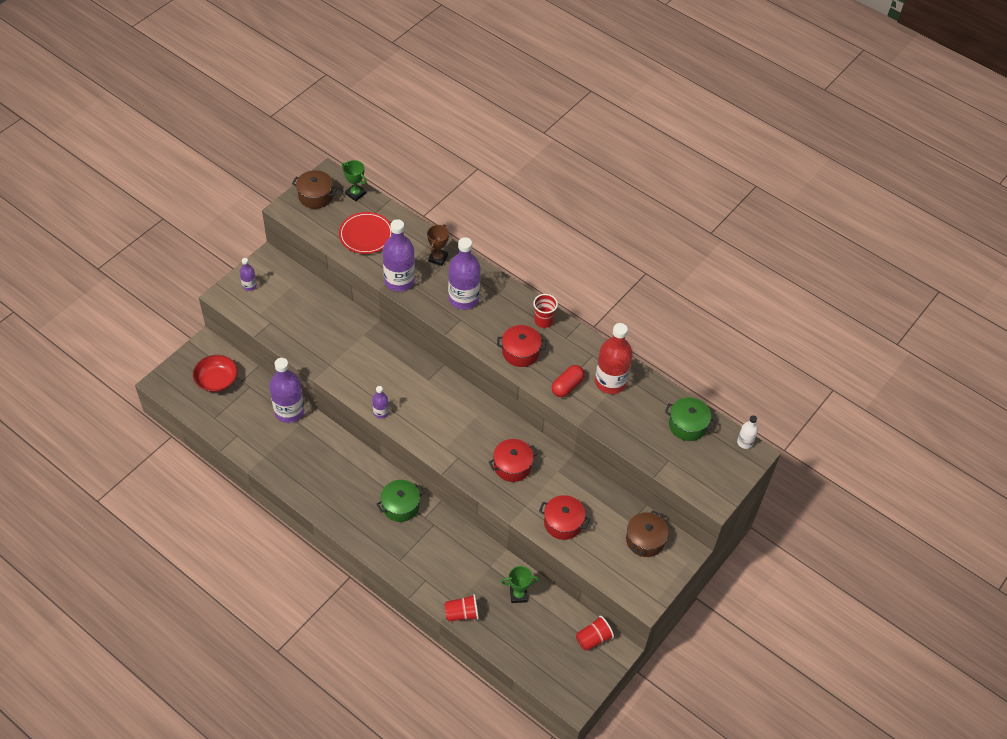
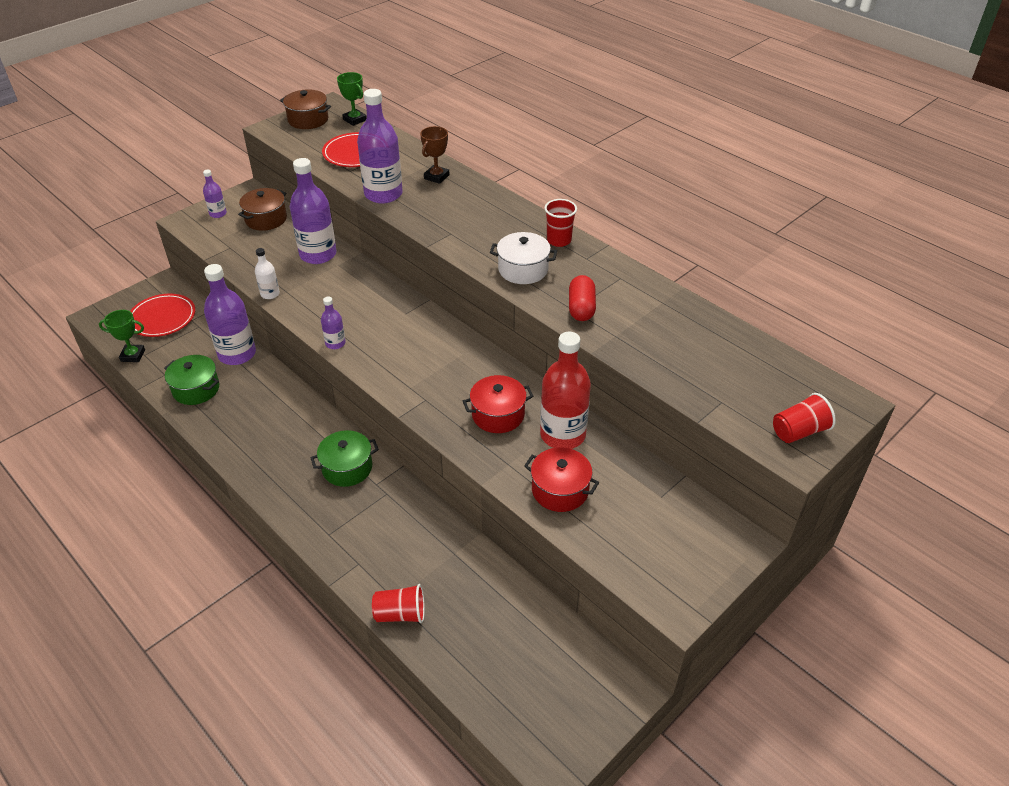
camera: 10 degrees right, 10 degrees down
red bowl [193,355,238,392] -> red plate [130,293,195,337]
purple bottle [448,237,481,310] -> purple bottle moved to [290,158,337,264]
red pot [497,325,546,367] -> white pot [490,232,557,284]
green trophy [501,566,539,603] -> green trophy moved to [99,310,145,362]
red capsule [552,365,585,397] -> red capsule turned 45 degrees counterclockwise [569,275,596,321]
red cup [576,616,614,651] -> red cup moved to [773,393,836,443]
red bottle [595,323,633,394] -> red bottle moved to [540,332,591,449]
brown pot [626,510,669,557] -> brown pot moved to [238,188,287,231]
green pot [665,397,716,441] -> green pot moved to [164,355,219,405]
white bottle [737,415,758,449] -> white bottle moved to [255,248,280,299]

